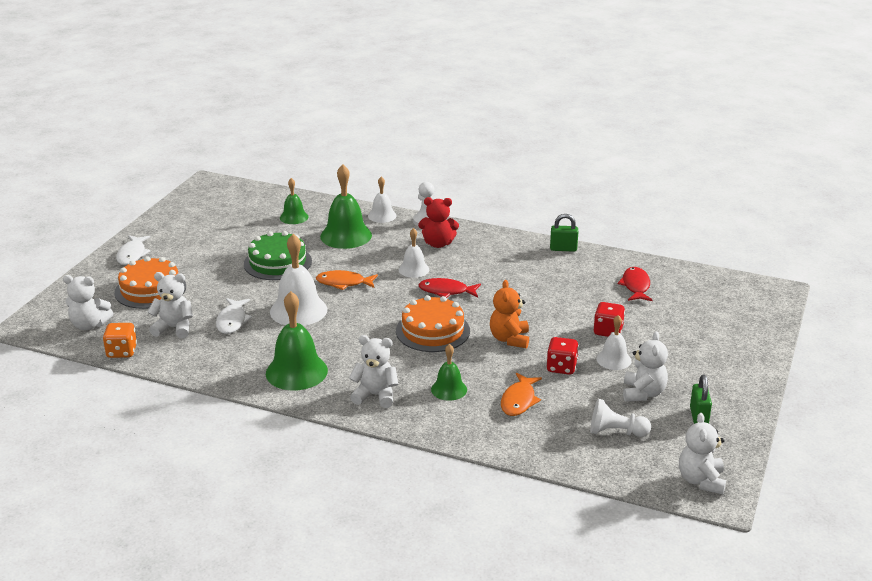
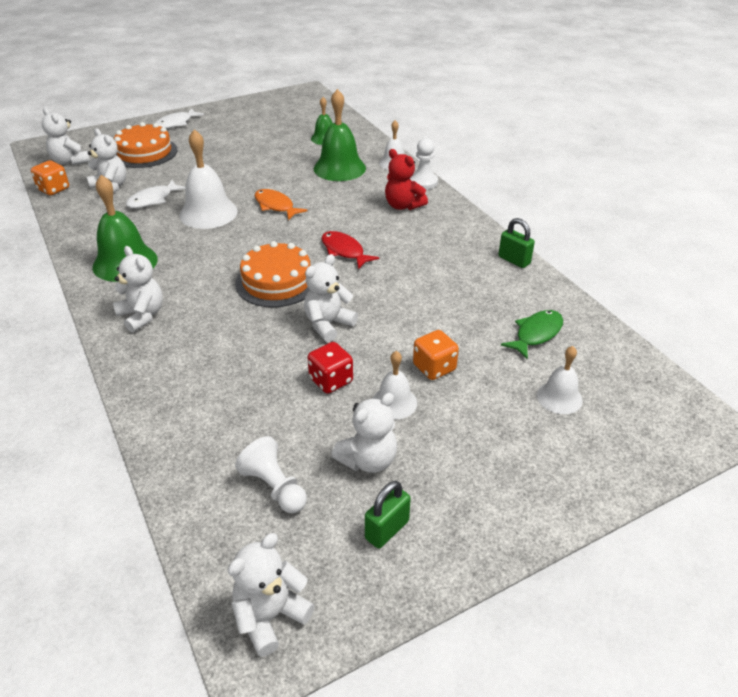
camera: 40 degrees right, 10 degrees up
green cake [244,231,312,280] -> none
white bell [399,228,429,278] -> white bell moved to [537,346,583,414]
green bell [431,344,467,401] -> none
orange teddy bear [490,280,529,348] -> white teddy bear [304,254,358,342]
orange fish [501,373,542,416] -> none
red dice [593,302,625,337] -> orange dice [413,330,459,380]
red fish [618,267,653,301] -> green fish [501,310,563,359]

